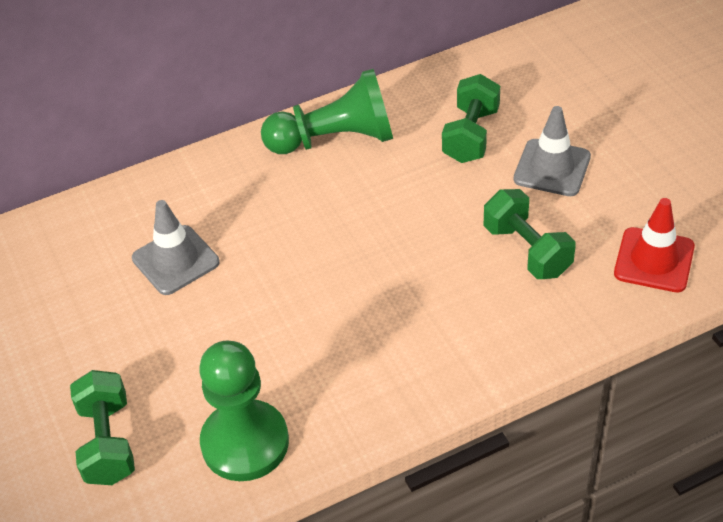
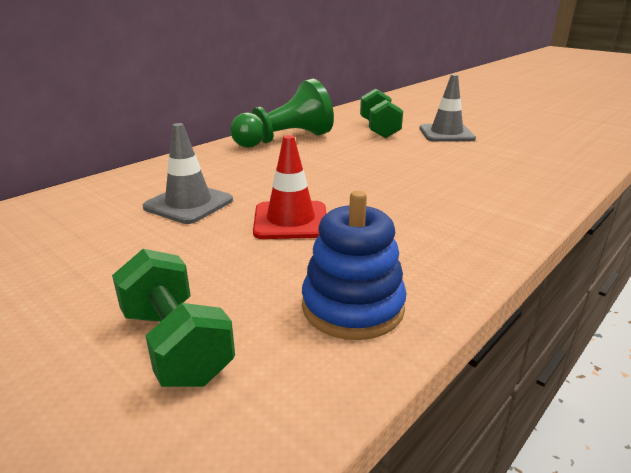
camera: 25 degrees left, 20 degrees down
green pawn [199,341,289,481] -> blue stacking toy [302,191,406,340]
green dumbbell [484,189,575,279] -> none
red traffic cone [614,198,695,292] -> red traffic cone moved to [253,135,327,239]

